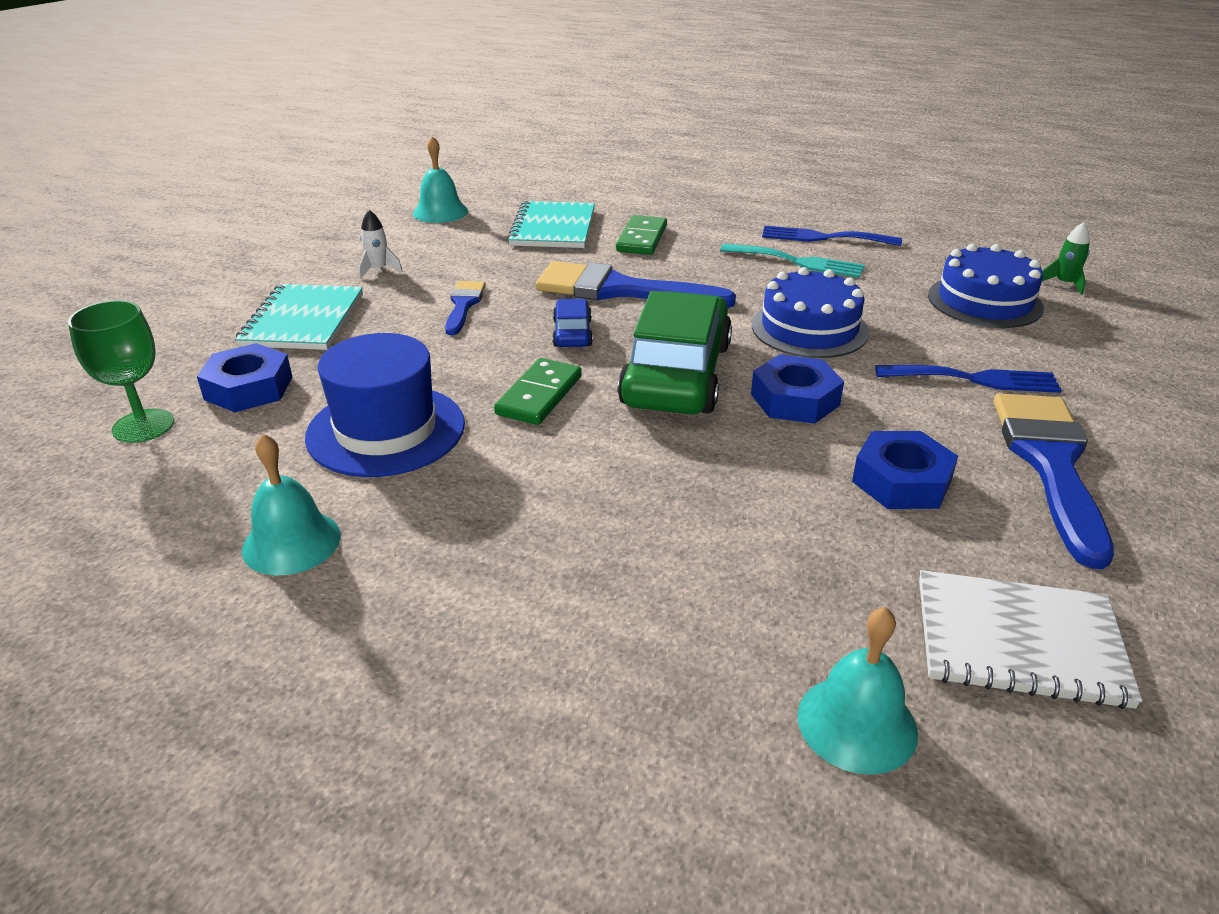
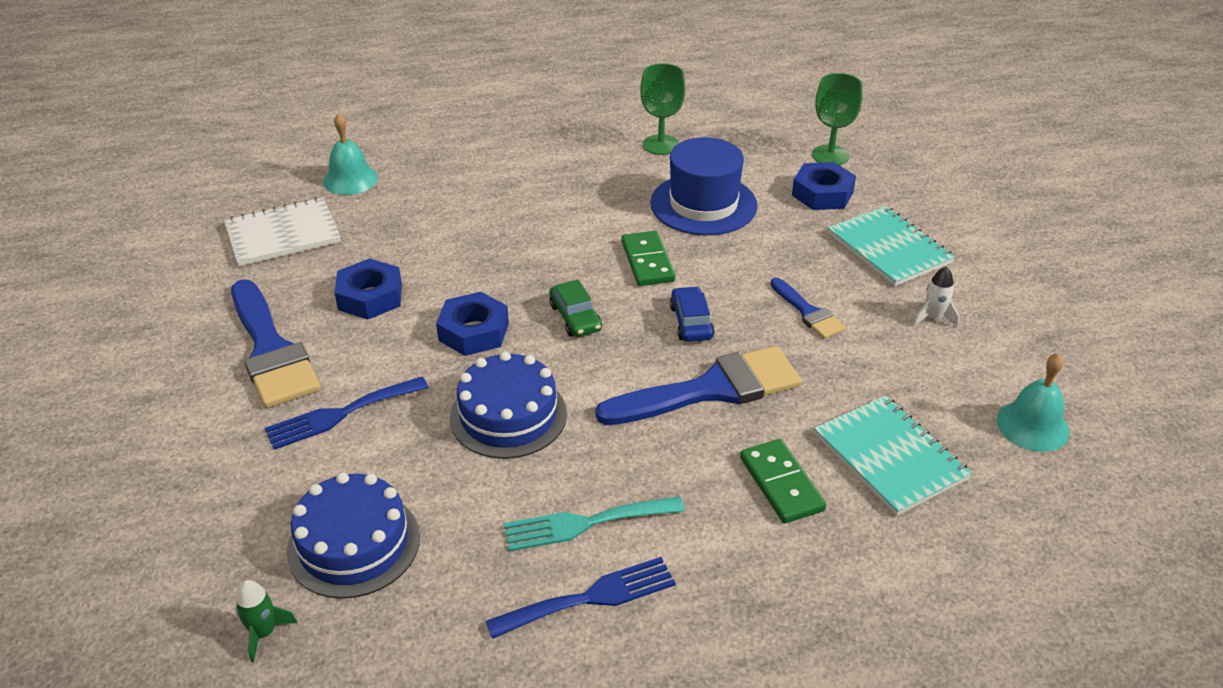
camera: 145 degrees right, 5 degrees up
turquoise bell [242,434,341,575] -> green goblet [640,63,685,155]
blue car [552,299,593,347] -> blue car turned 150 degrees counterclockwise [670,286,715,342]
green car [617,291,732,414] -> green car [550,280,602,337], size x0.45

